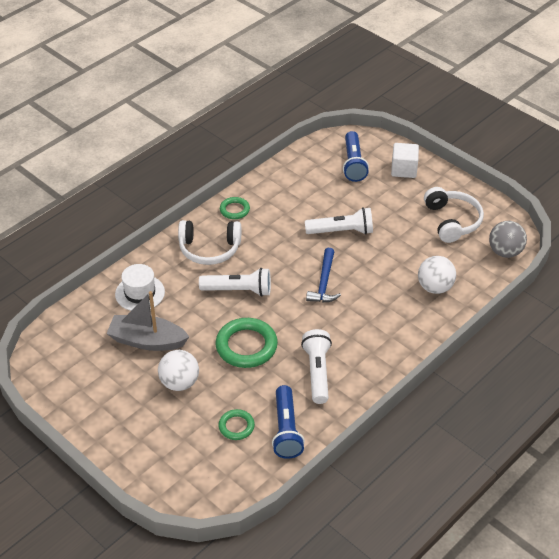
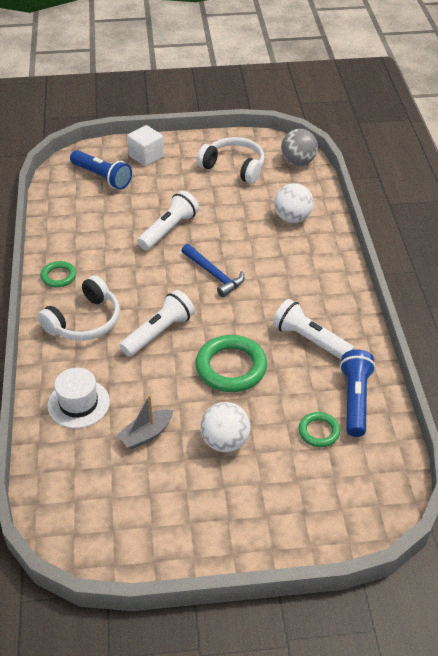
camera: 50 degrees left, 0 degrees up
grey boat [106,291,189,351] -> grey boat [117,395,173,450], size x0.62
blue flashlight [272,385,305,459] -> blue flashlight turned 120 degrees counterclockwise [340,350,376,437]

